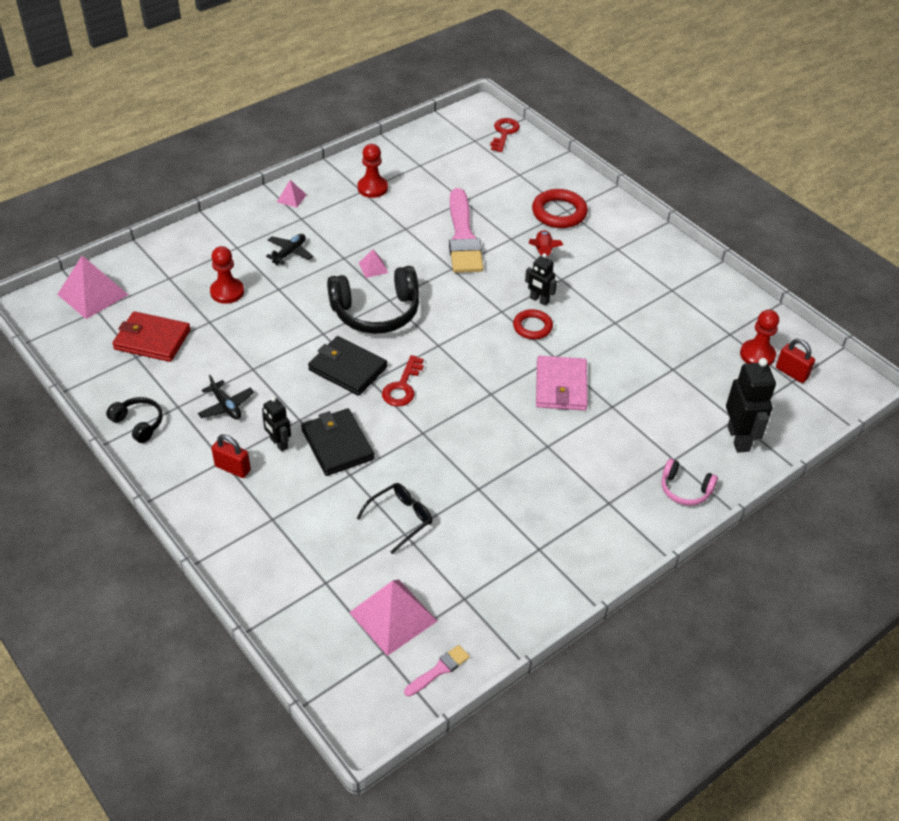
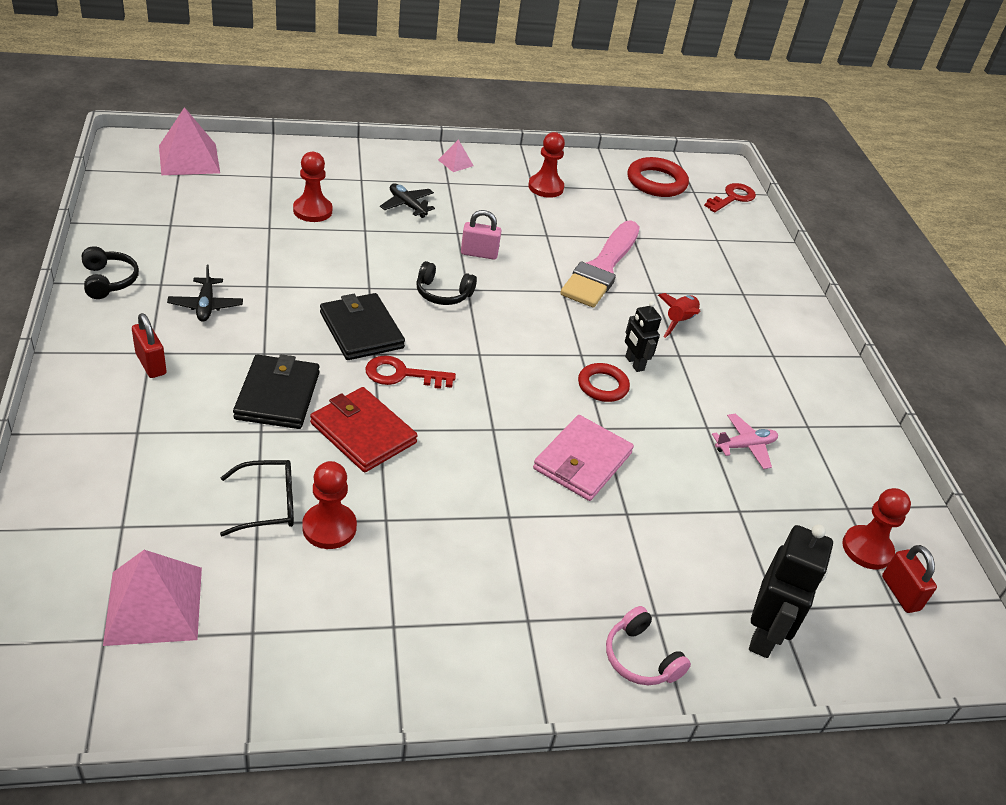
camera: 25 degrees right, 5 degrees down
red wallet [112,311,191,362] -> red wallet moved to [310,387,418,472]
black robot [262,397,291,452] -> none
black plane [266,234,313,265] -> black plane turned 105 degrees counterclockwise [380,183,435,218]
black headphones [327,266,419,334] -> black headphones [416,261,477,305], size x0.52
pink pyramid [359,249,388,278] -> pink padlock [461,210,501,260]
red key [382,355,424,406] -> red key turned 45 degrees clockwise [365,355,456,389]
pink brush [404,645,470,697] -> none
red ring [532,189,588,228] -> red ring moved to [628,157,689,197]
none -> red pawn [302,461,357,549]
none -> pink plane [712,413,778,469]

